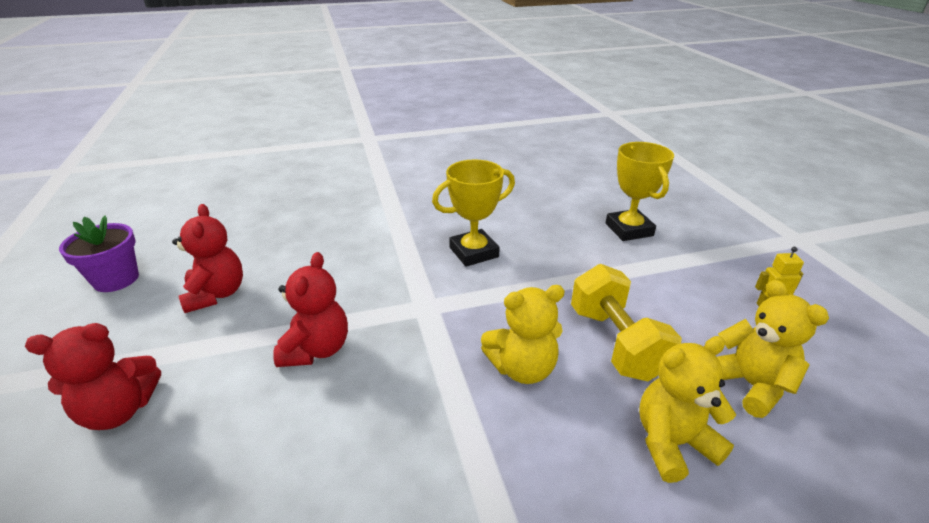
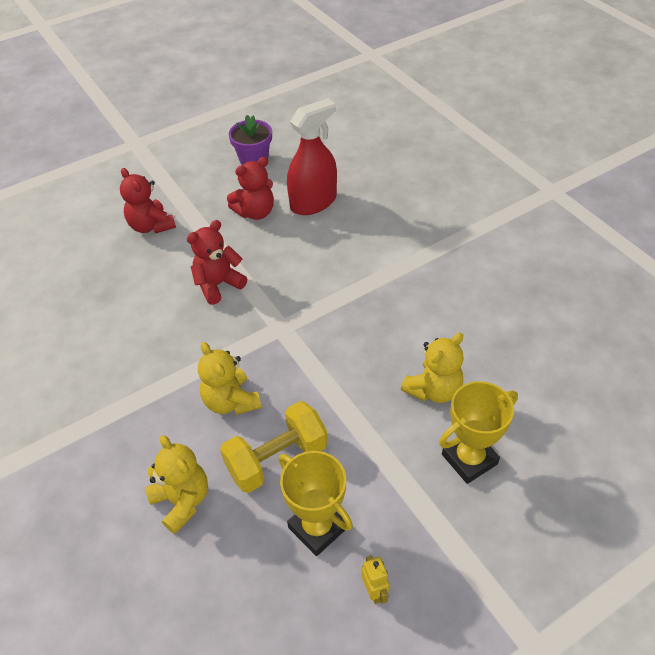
camera: 75 degrees right, 15 degrees up
red teddy bear [273,252,348,367] -> red teddy bear turned 150 degrees clockwise [187,220,247,305]
yellow trophy [432,159,515,267] -> yellow trophy moved to [279,451,353,556]
yellow teddy bear [717,280,829,418] -> yellow teddy bear moved to [401,333,464,403]
none -> red spray bottle [287,98,337,215]

